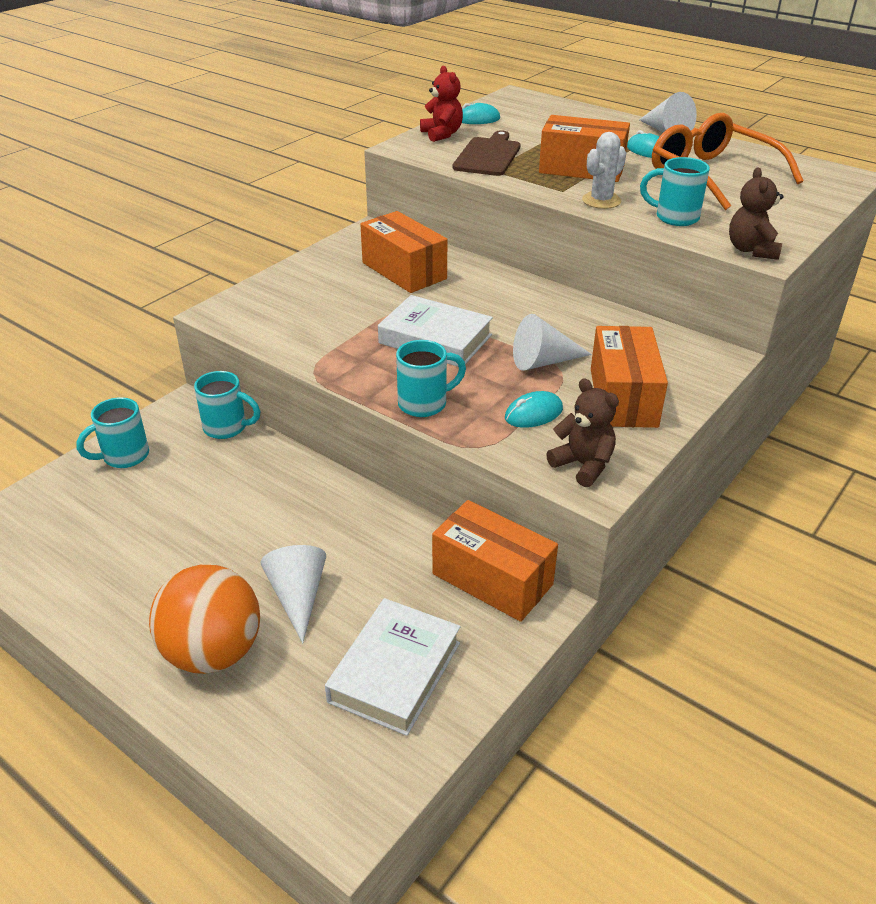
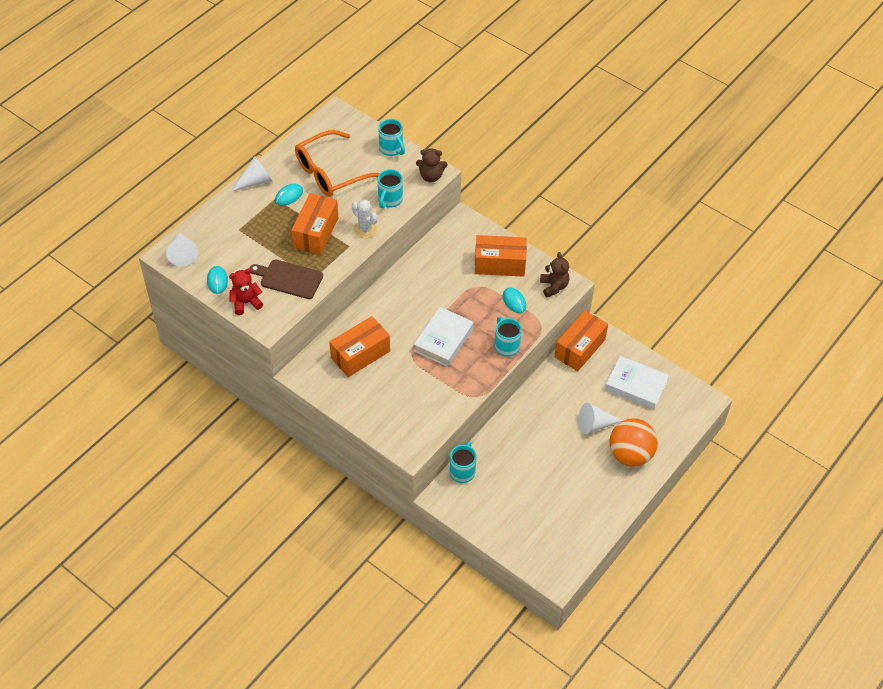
camera: 90 degrees left, 15 degrees up
turquoise mug [76,397,149,468] -> turquoise mug moved to [378,119,405,156]
white cone [513,314,592,371] -> white cone moved to [166,233,198,266]
brown teddy bear [546,378,619,487] -> brown teddy bear turned 120 degrees clockwise [540,252,569,297]

